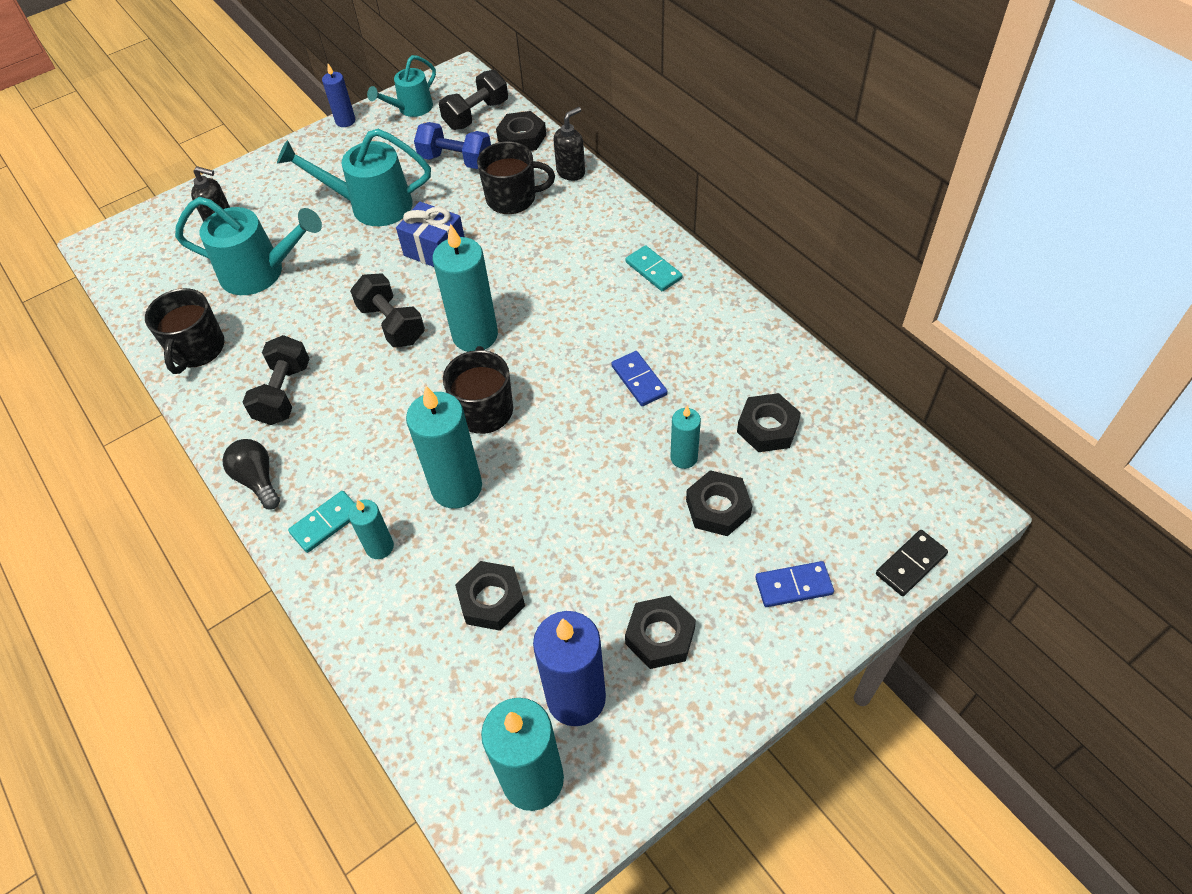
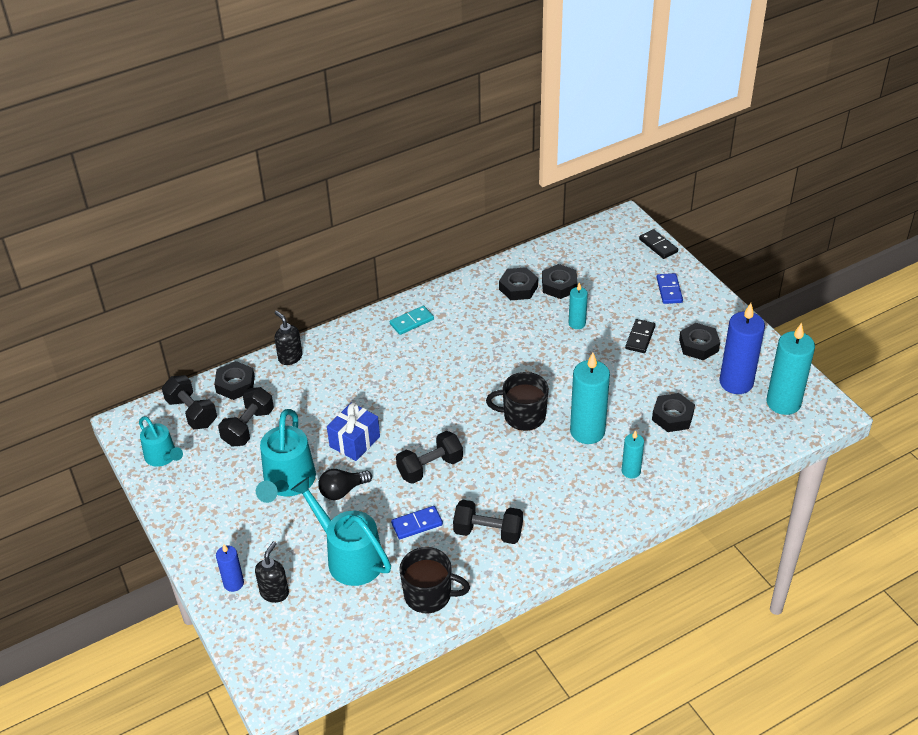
camera: 85 degrees left, 10 degrees down
turquoise watering can [175,197,322,295] -> turquoise watering can turned 60 degrees counterclockwise [291,477,391,586]
black light bulb [222,439,280,509] -> black light bulb moved to [318,469,372,500]
turquoise domino [288,491,354,553] -> none
blue candle [322,64,355,127] -> blue candle moved to [216,544,244,592]
blue dumbbell [414,122,491,169] -> black dumbbell [218,387,274,447]
turquoise candle [432,223,498,352] -> none
black mug [477,141,555,214] -> none
blue domino [611,351,667,406] -> blue domino moved to [391,506,443,539]
black nut [686,470,752,536] -> black nut moved to [499,267,538,300]
none -> black domino [625,319,655,353]

